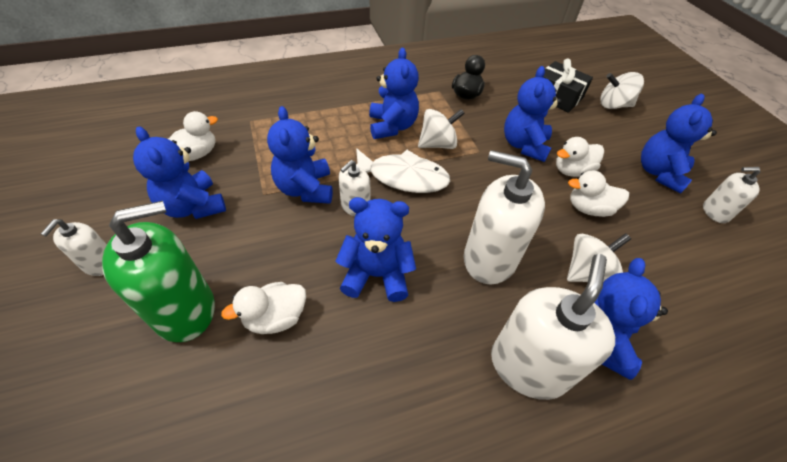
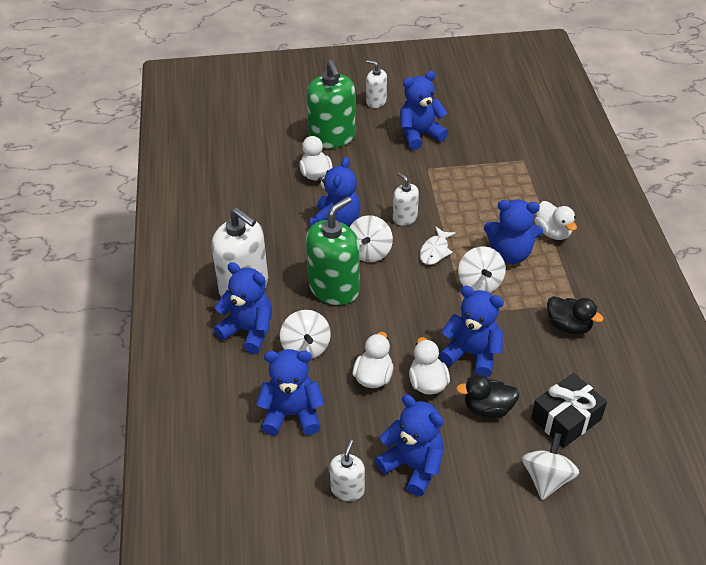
camera: 105 degrees right, 5 degrees down
white duck [168,111,218,161] -> white duck moved to [535,201,577,240]
blue teddy bear [267,106,333,204] -> blue teddy bear moved to [256,349,325,435]
white fish [356,148,450,193] -> white fish [420,226,456,265], size x0.57
white soap dispenser [464,150,545,285] -> green soap dispenser [306,197,360,305]
none -> white spinning top [350,215,393,262]
none -> black duck [456,374,519,418]

